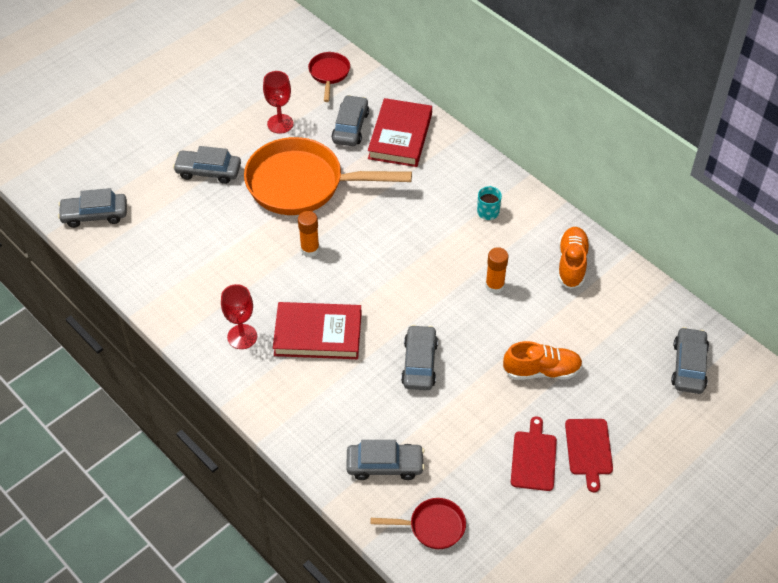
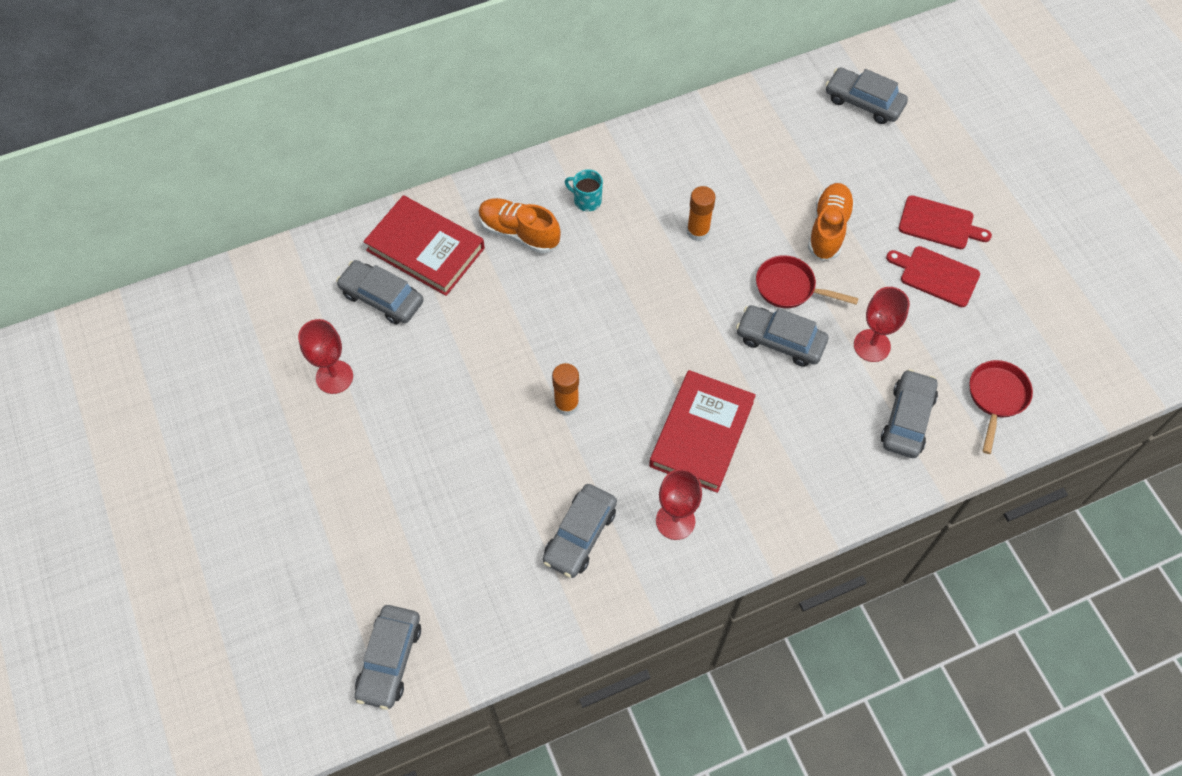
camera: 70 degrees left, 10 degrees up
grey car [173,146,241,184] -> grey car moved to [543,484,617,578]
orange pan [244,137,412,215] -> none
red pan [308,52,350,102] -> red pan moved to [756,255,859,308]
orange shoe [558,227,590,289] -> orange shoe moved to [478,198,561,253]
none -> red goblet [854,287,910,362]

